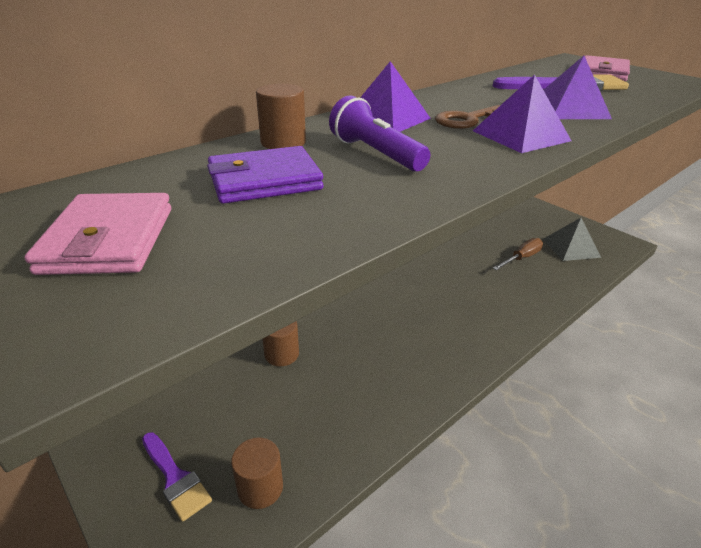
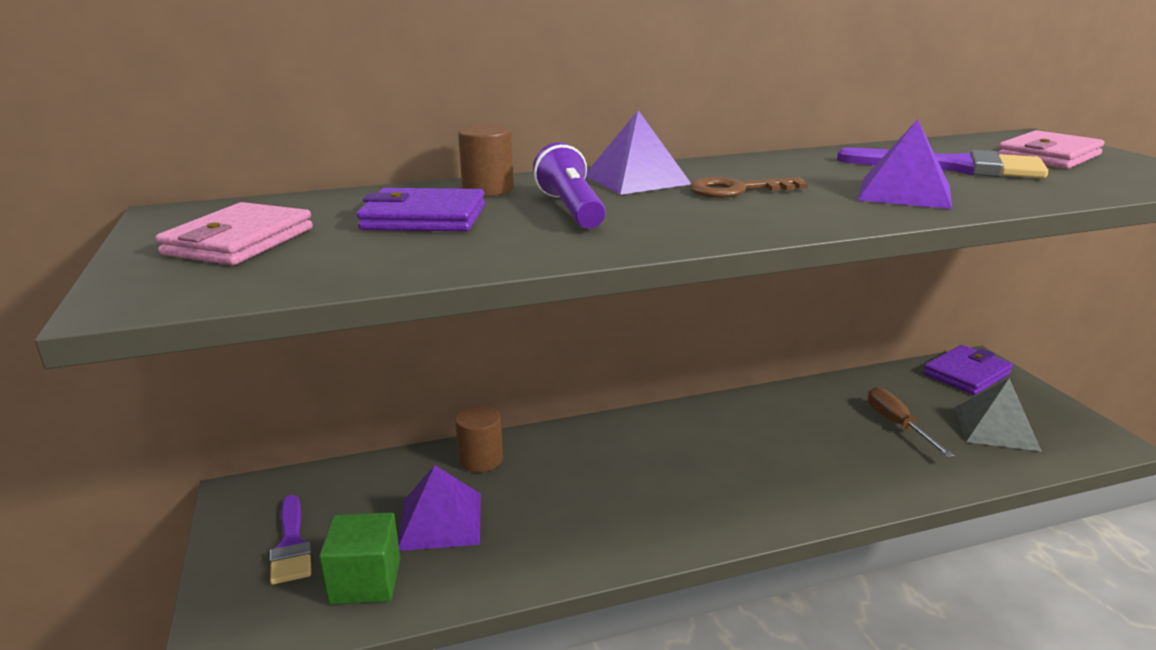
camera: 25 degrees right, 10 degrees down
brown cylinder [231,437,283,509] -> green cube [319,512,400,604]
purple pyramid [473,75,571,153] -> purple pyramid moved to [398,465,481,551]
brown screwdriver [493,238,543,270] -> brown screwdriver turned 90 degrees counterclockwise [868,387,955,457]
none -> purple wallet [923,345,1013,395]

